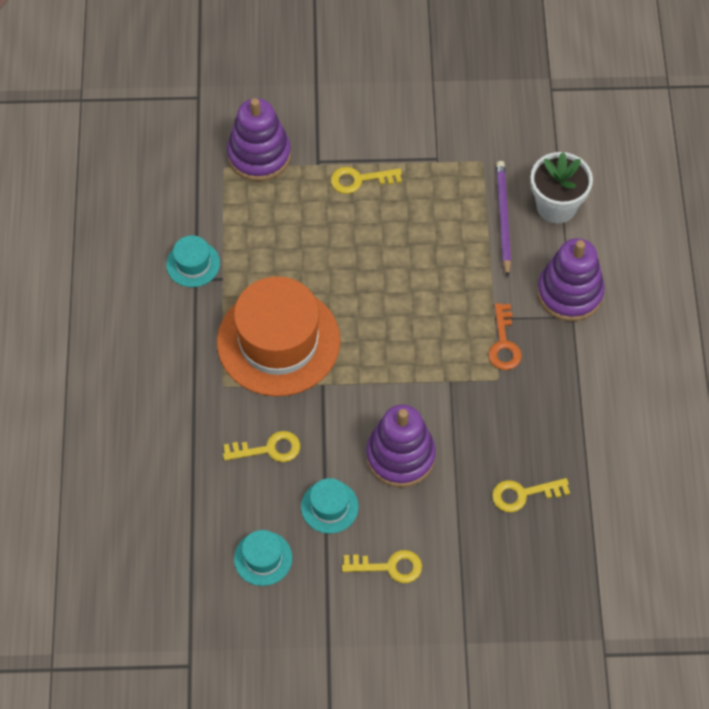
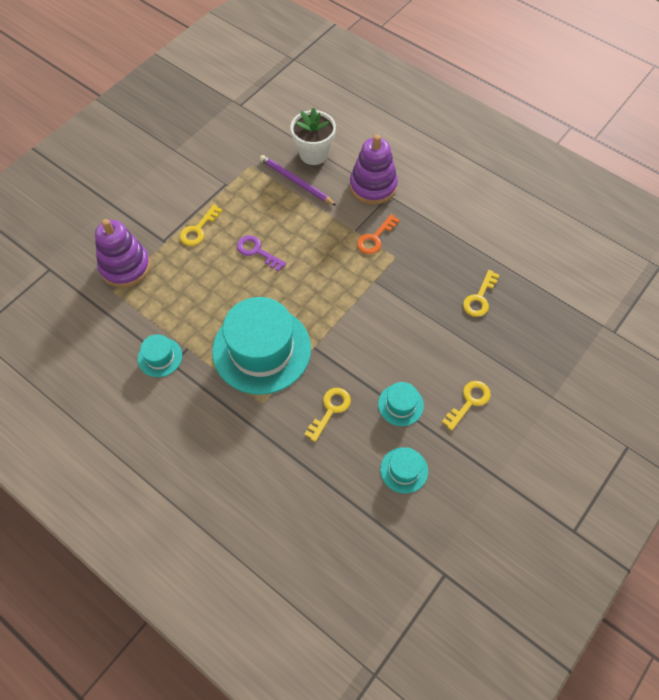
camera: 50 degrees left, 0 degrees up
orange hat [217,276,340,396] -> turquoise hat [212,297,311,395]
purple stacking toy [366,404,436,487] -> none
orange key [488,303,522,370] -> orange key turned 90 degrees clockwise [357,214,400,254]
none -> purple key [237,235,286,272]

